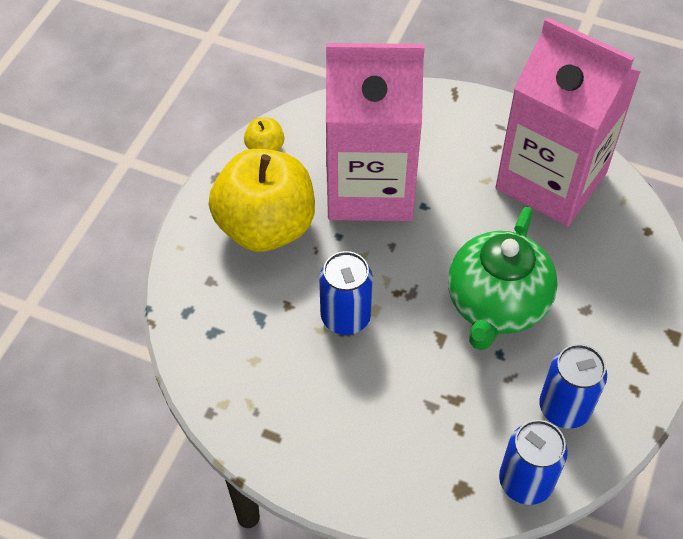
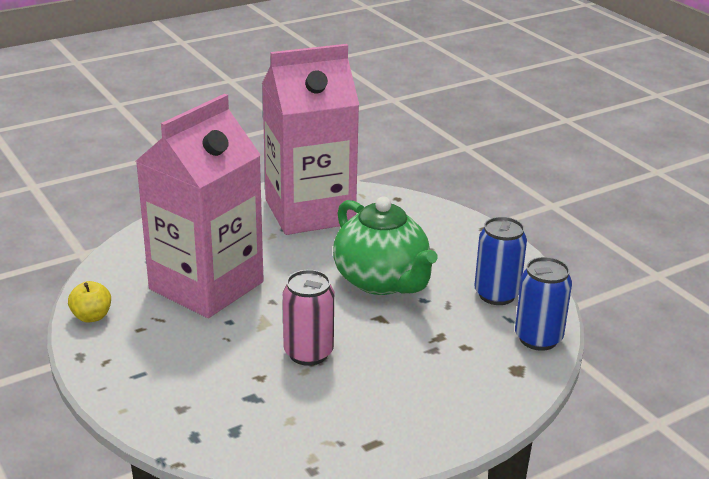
camera: 55 degrees left, 25 degrees down
yellow apple [209,149,315,252] -> none
blue can [319,251,373,335] -> pink can [283,270,334,366]

